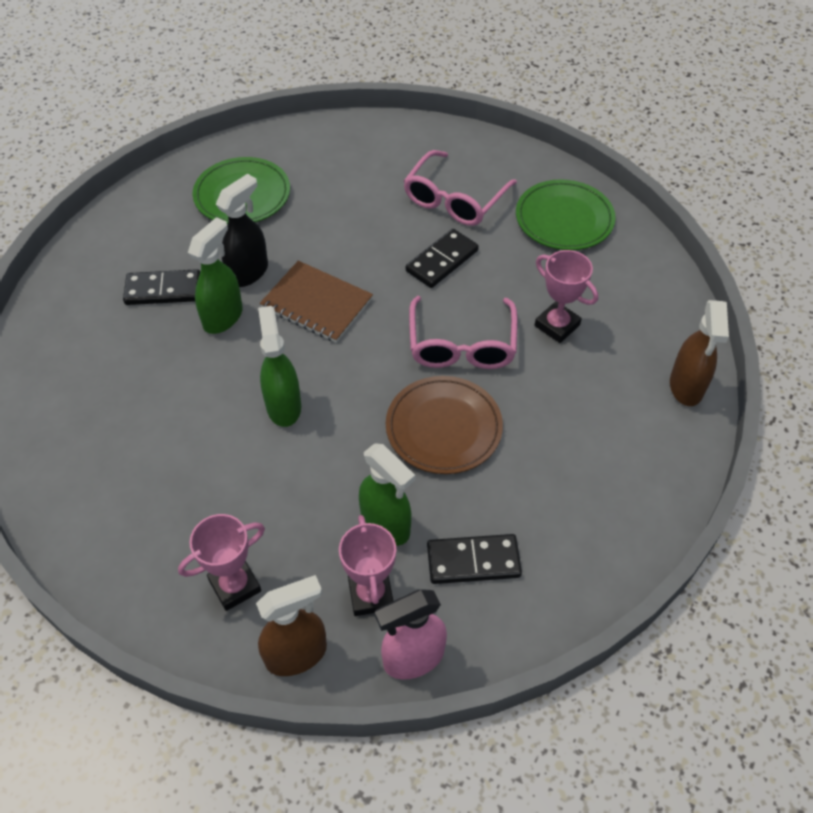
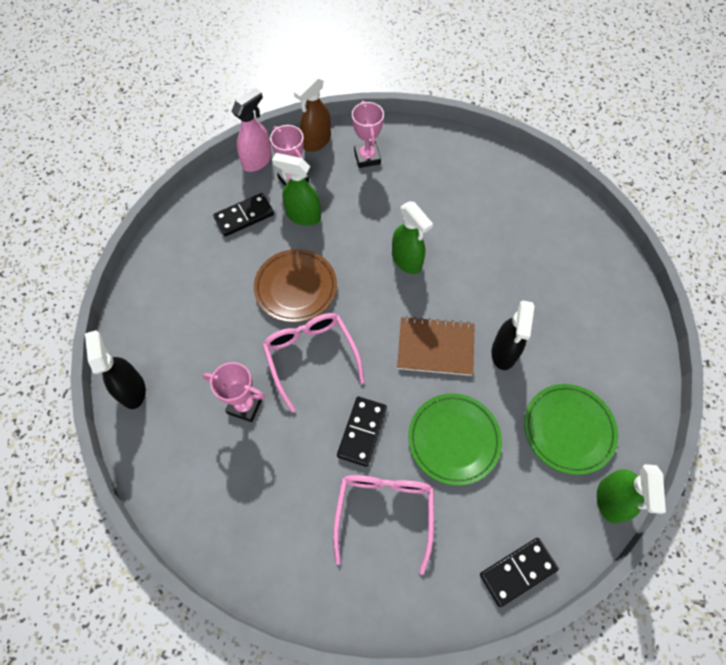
camera: 155 degrees right, 10 degrees up
black domino [123,269,200,305] -> black domino moved to [480,538,559,607]
pink trophy [178,514,265,611] -> pink trophy turned 45 degrees counterclockwise [352,101,384,168]
green spray bottle [188,217,243,334] -> green spray bottle moved to [597,464,666,524]
green plate [516,179,616,250] -> green plate moved to [408,393,502,486]
brown spray bottle [670,300,729,406] -> black spray bottle [85,330,146,409]

